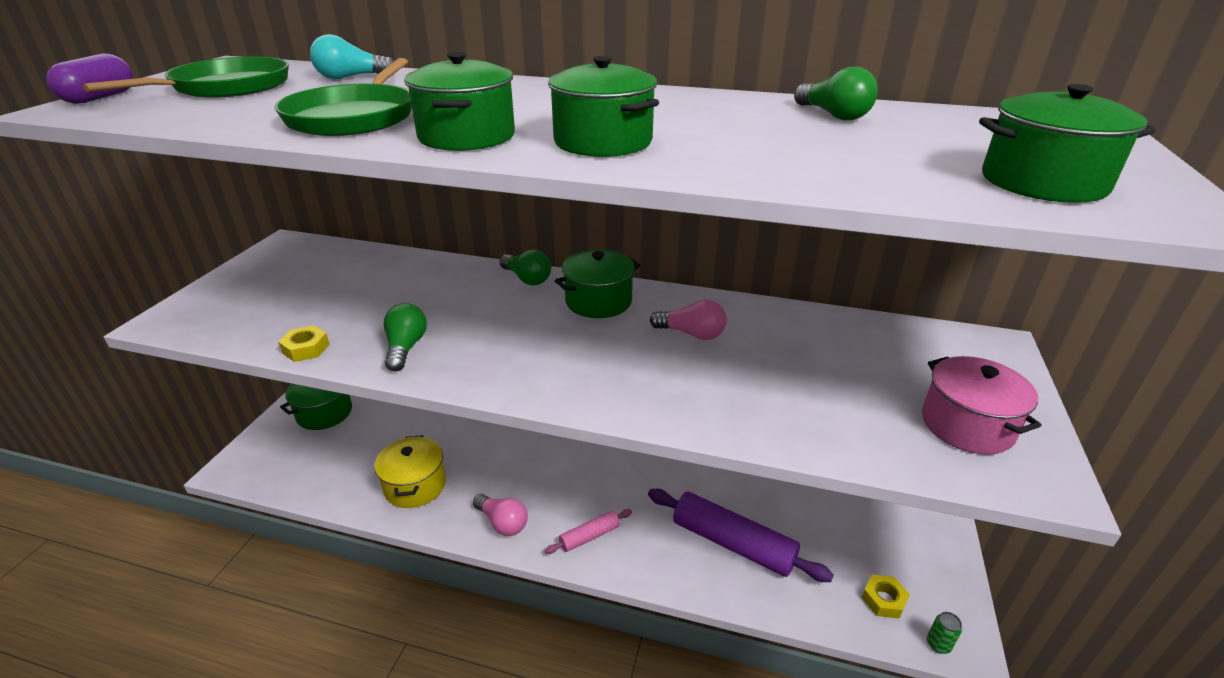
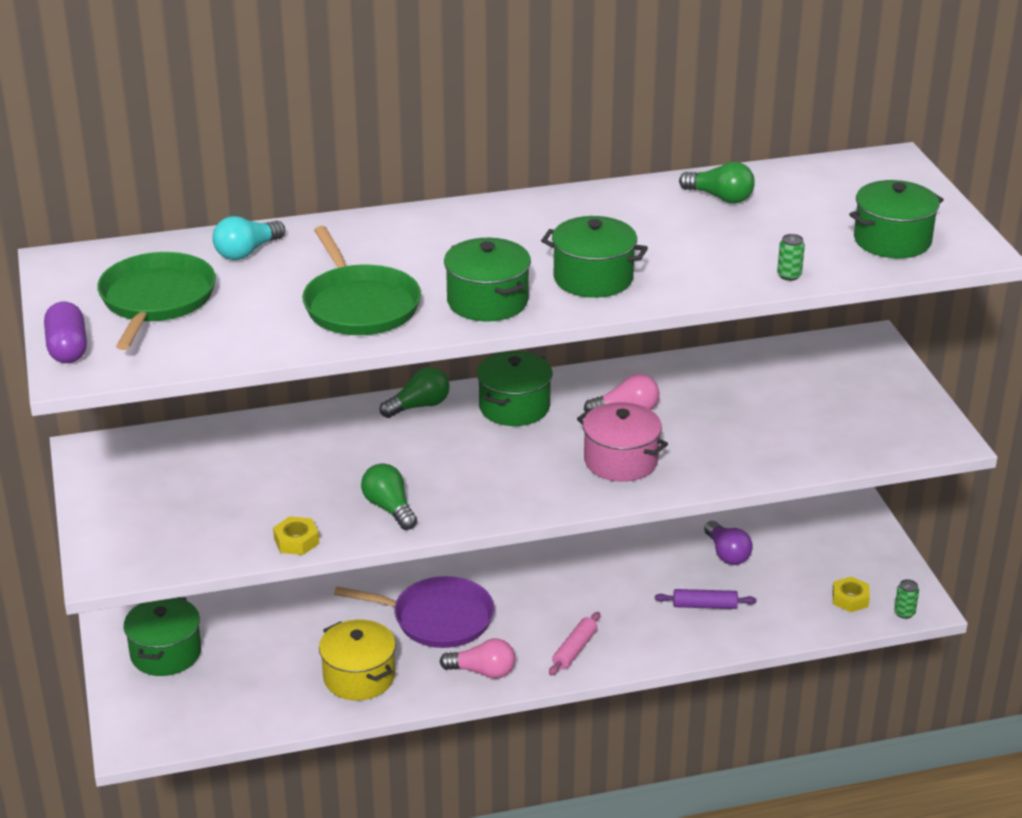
camera: 30 degrees left, 0 degrees up
green light bulb [499,249,551,285] -> green light bulb turned 45 degrees counterclockwise [379,367,450,418]
purple rolling pin [648,489,834,582] -> purple rolling pin [655,589,756,609], size x0.51
pink pot [922,356,1042,455] -> pink pot moved to [577,402,668,482]
none -> purple pan [334,576,494,648]
none -> purple light bulb [704,521,753,565]
none -> green can [777,234,805,281]

